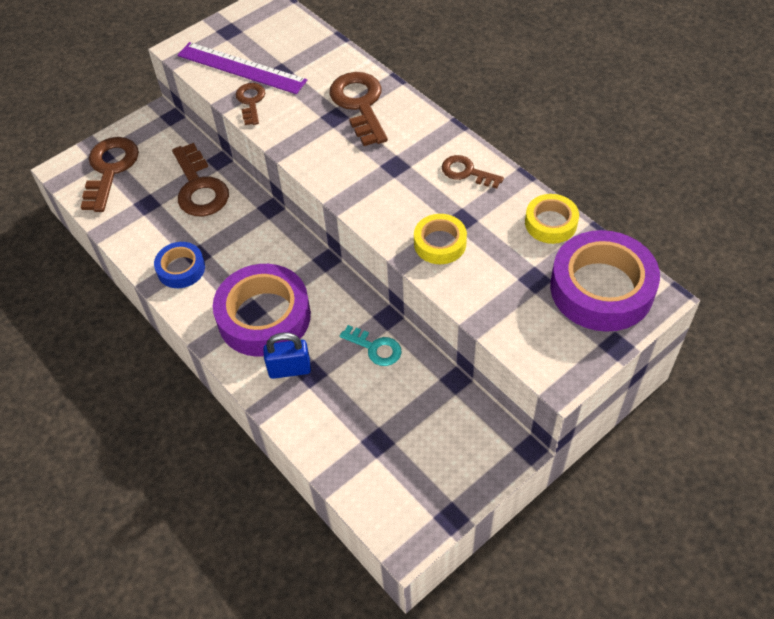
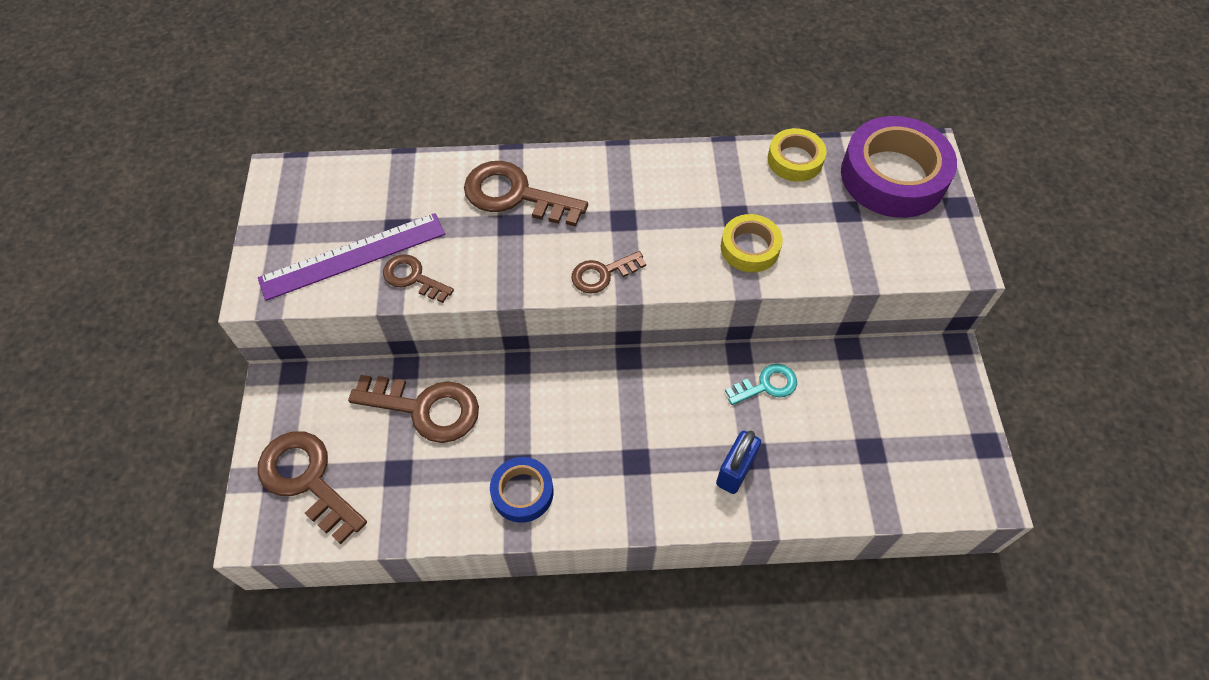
camera: 55 degrees left, 5 degrees up
purple tape [213,264,311,357] -> none
brown key [442,155,504,188] -> brown key moved to [571,251,646,294]

